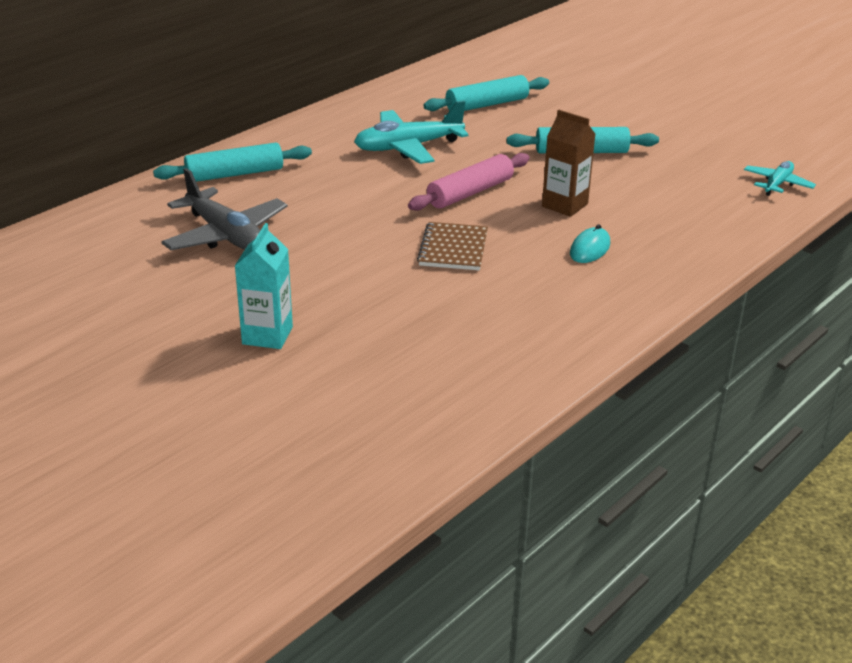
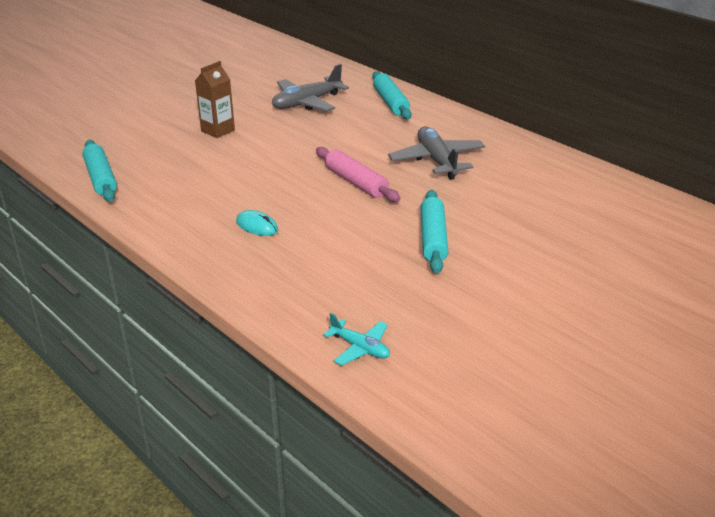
camera: 95 degrees right, 0 degrees up
turquoise carton [235,223,293,349] -> none
turquoise plane [354,100,469,164] -> grey plane [388,127,485,180]
brown notebook [417,222,488,270] -> none
turquoise rolling pin [423,75,549,111] -> turquoise rolling pin moved to [82,140,117,202]
brown carton [542,109,596,217] -> brown carton moved to [195,61,235,138]

